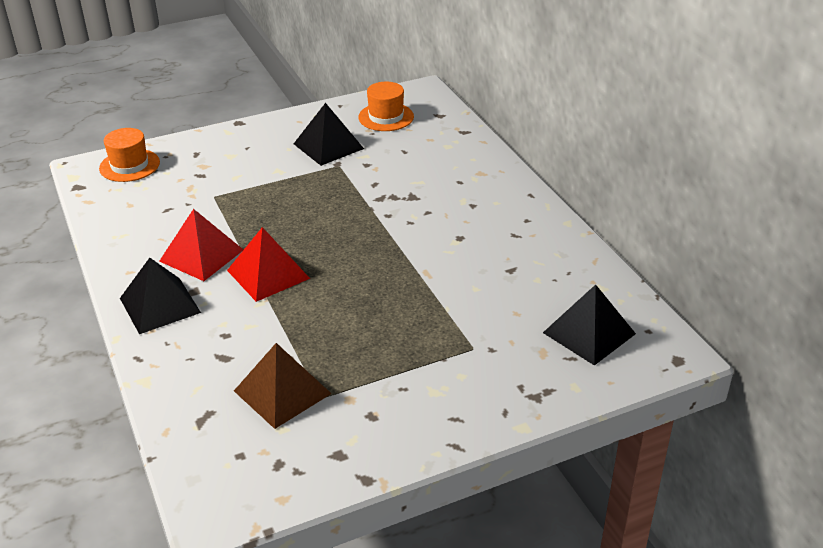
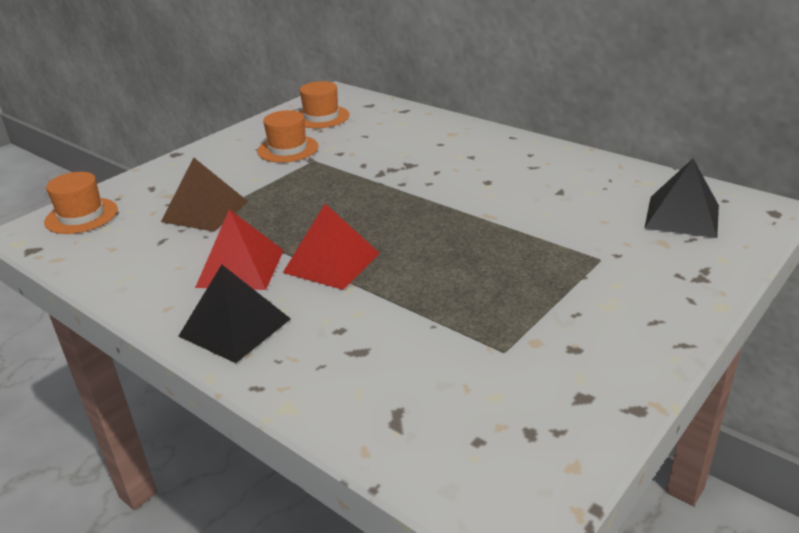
camera: 25 degrees left, 5 degrees down
brown pyramid [234,343,332,429] -> brown pyramid moved to [161,157,248,232]
black pyramid [294,103,364,166] -> orange hat [257,110,319,163]

